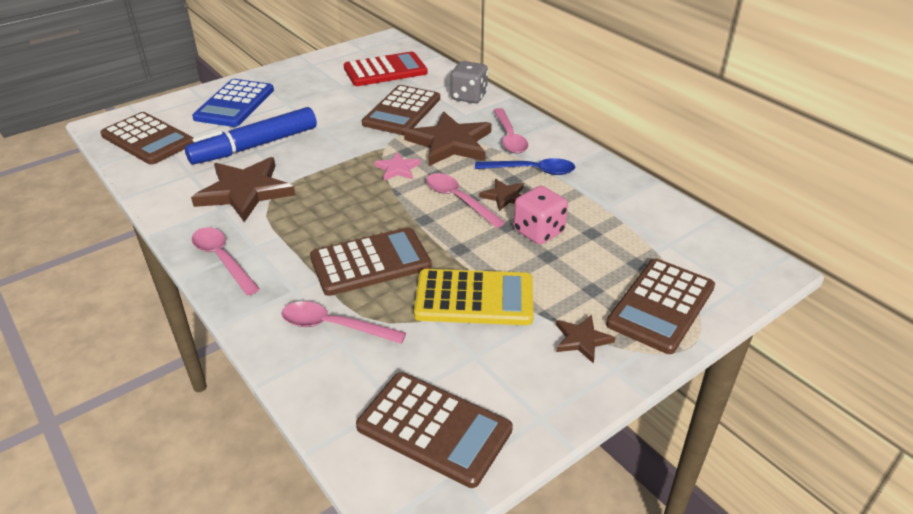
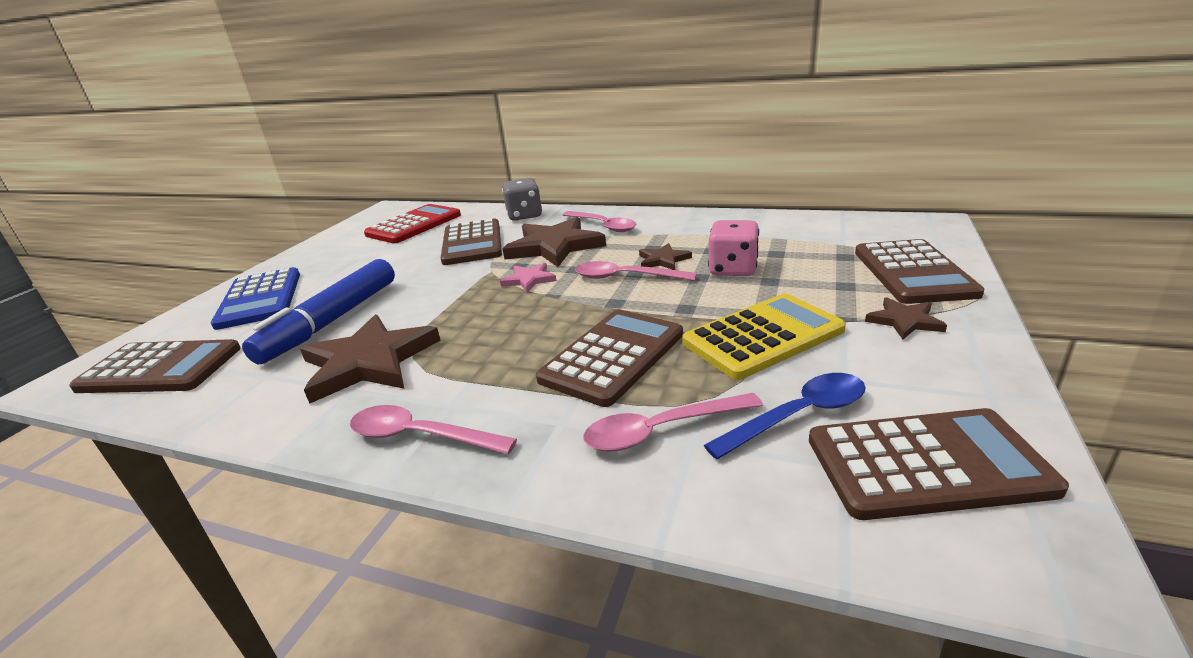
camera: 30 degrees left, 10 degrees down
blue spoon [475,158,575,175] -> blue spoon moved to [704,373,866,459]

